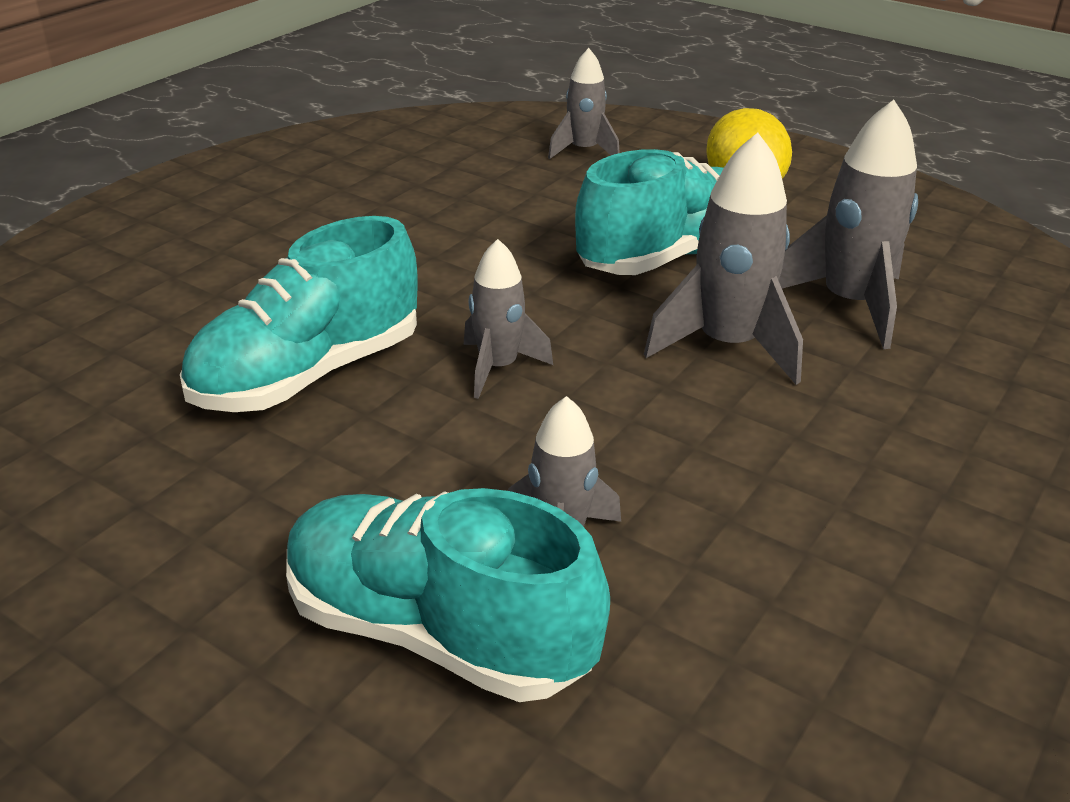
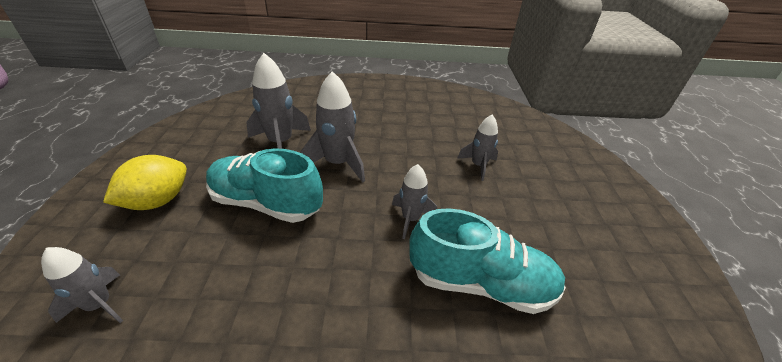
camera: 125 degrees left, 5 degrees up
turquoise shoe [286,488,610,702] -> none

